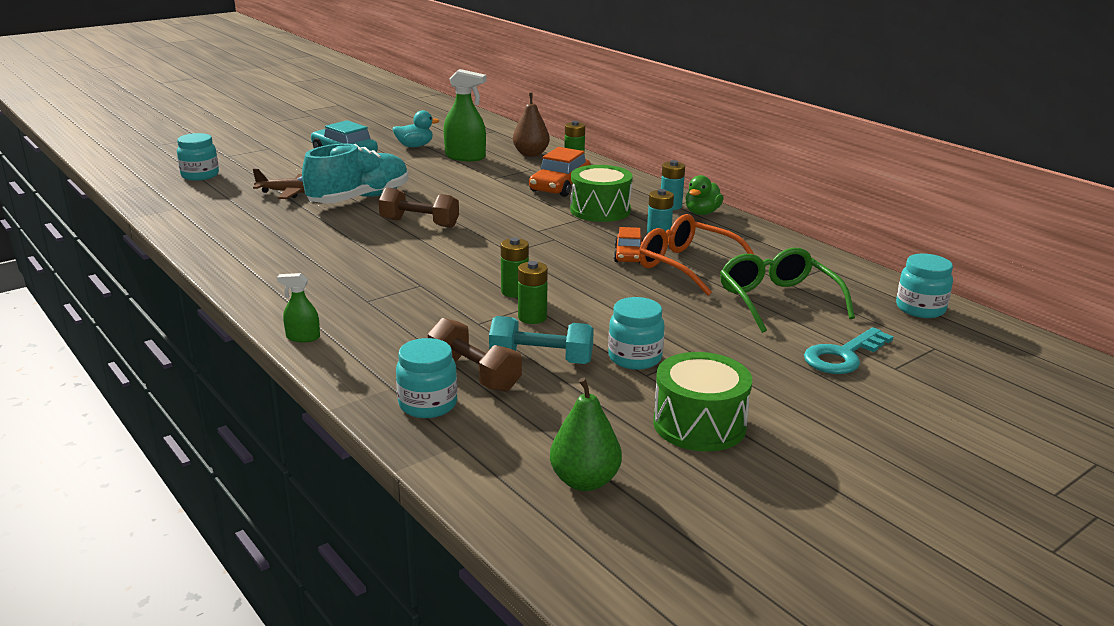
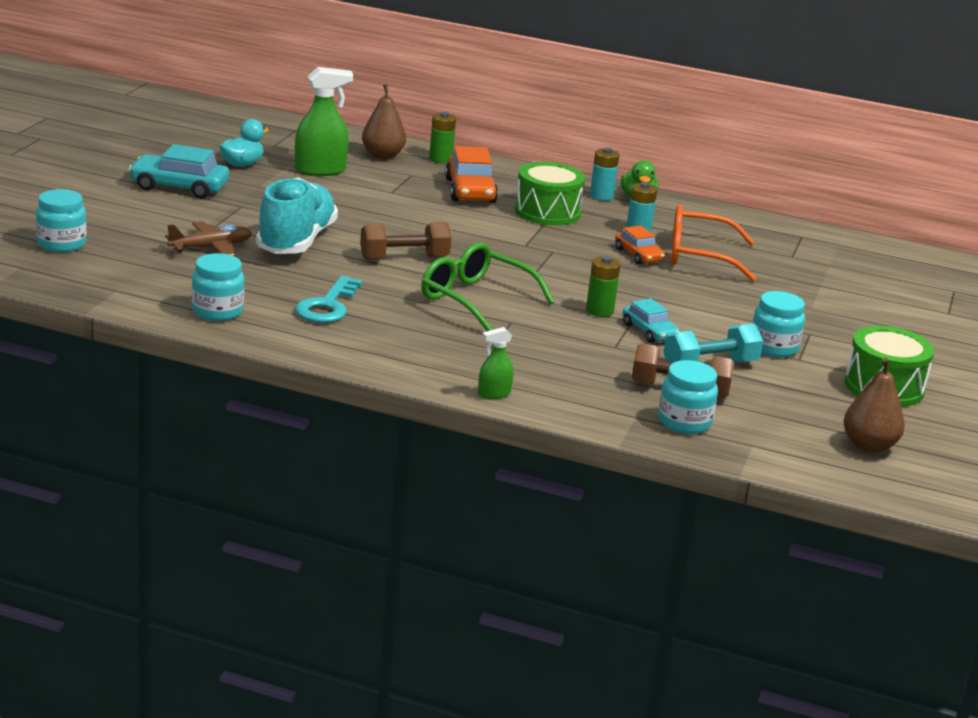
camera: 35 degrees left, 0 degrees up
green battery [518,261,548,324] -> turquoise car [623,298,680,343]
green pear [550,377,622,491] -> brown pear [843,358,905,453]
green glasses [720,248,855,333] -> green glasses moved to [421,242,555,331]
turquoise key [804,327,894,374] -> turquoise key moved to [295,276,363,323]
turquoise jar [896,254,953,318] -> turquoise jar moved to [191,253,244,321]

